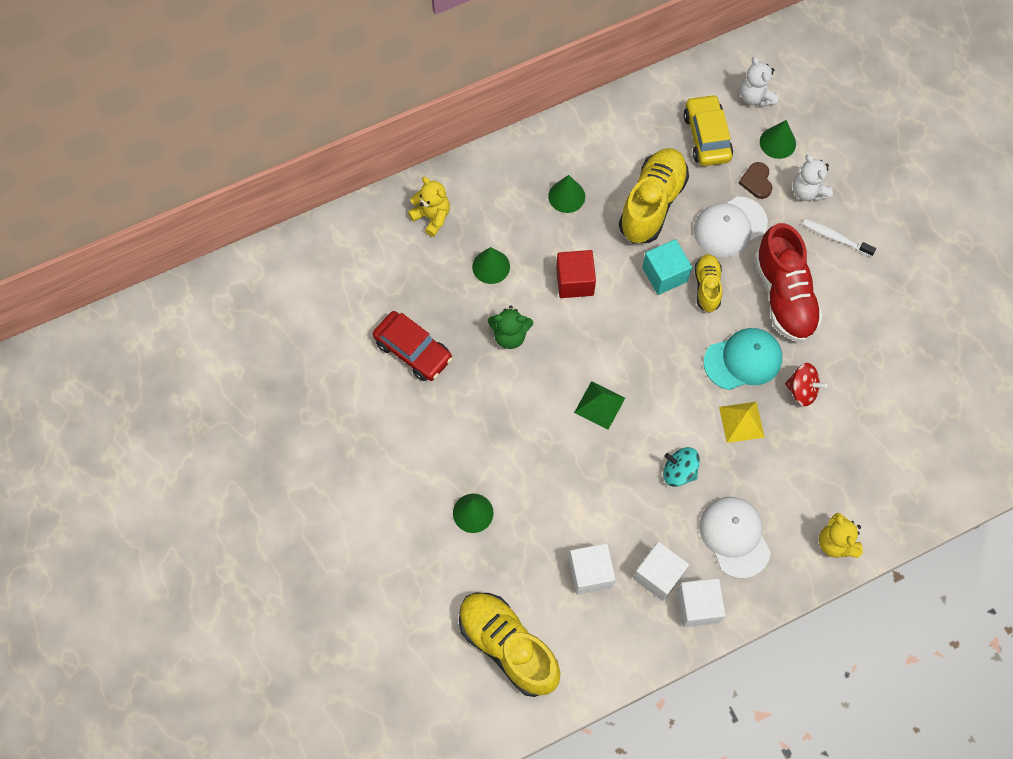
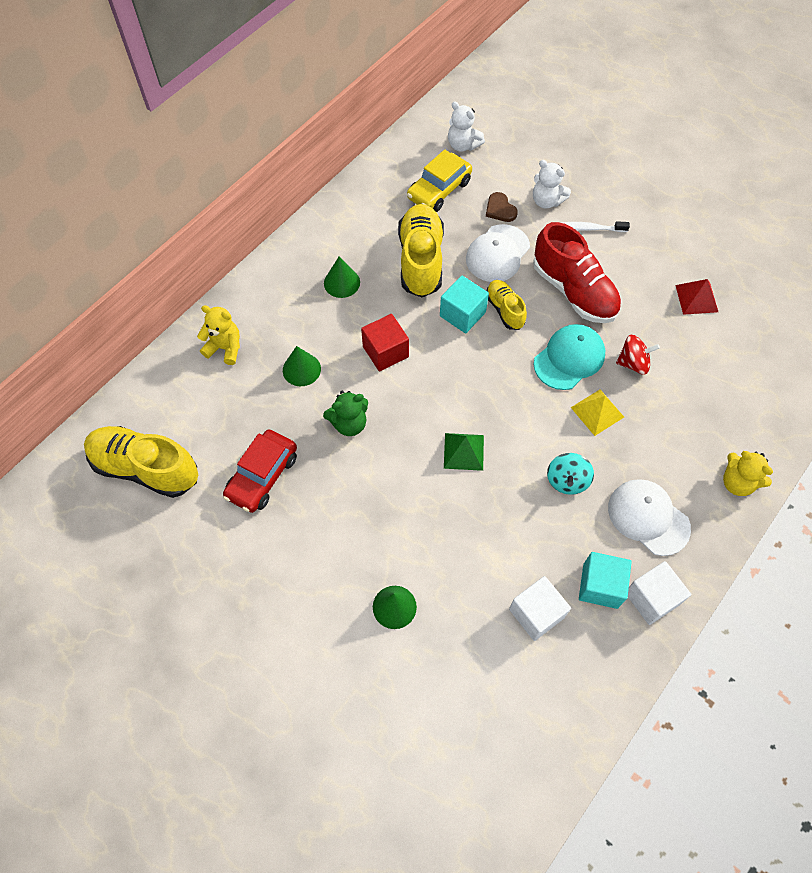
camera: 25 degrees left, 5 degrees down
red car [373,311,452,381] -> red car turned 105 degrees clockwise [223,429,297,513]
yellow shoe [459,592,561,697] -> yellow shoe moved to [84,426,198,498]
white cube [633,542,689,601] -> turquoise cube [579,552,632,609]
turquoise spinning top [663,447,700,487] -> turquoise spinning top turned 75 degrees counterclockwise [547,453,594,495]
yellow car [683,94,733,166] -> yellow car turned 105 degrees counterclockwise [407,149,472,212]
green cone [760,120,796,159] -> none
none -> red pyramid [675,279,718,315]

